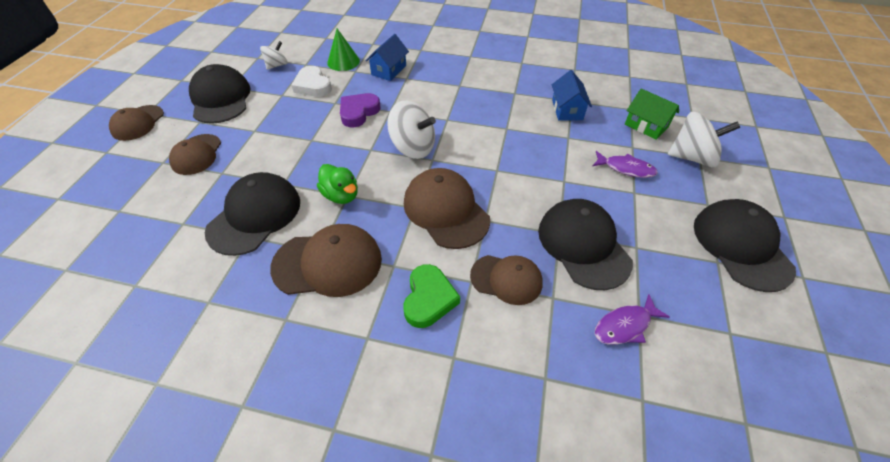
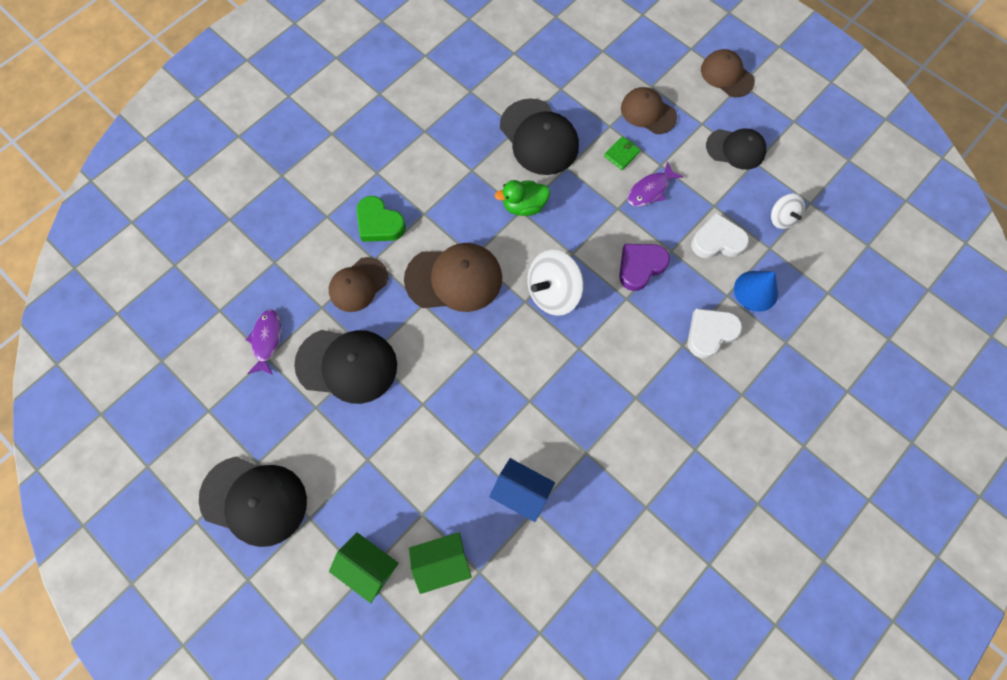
camera: 120 degrees right, 20 degrees up
black cap [189,64,251,124] -> black cap [706,128,767,170], size x0.65
brown cap [270,224,382,297] -> none
green cone [327,29,360,71] -> blue cone [734,271,778,312]
purple heart [340,93,381,127] -> purple heart turned 105 degrees counterclockwise [619,244,670,291]
blue house [365,34,409,81] -> white heart [688,308,742,358]
purple fish [592,151,658,178] -> purple fish moved to [628,161,683,207]
white spinning top [668,112,740,167] -> green house [329,532,399,603]
none -> green wallet [604,136,641,170]

